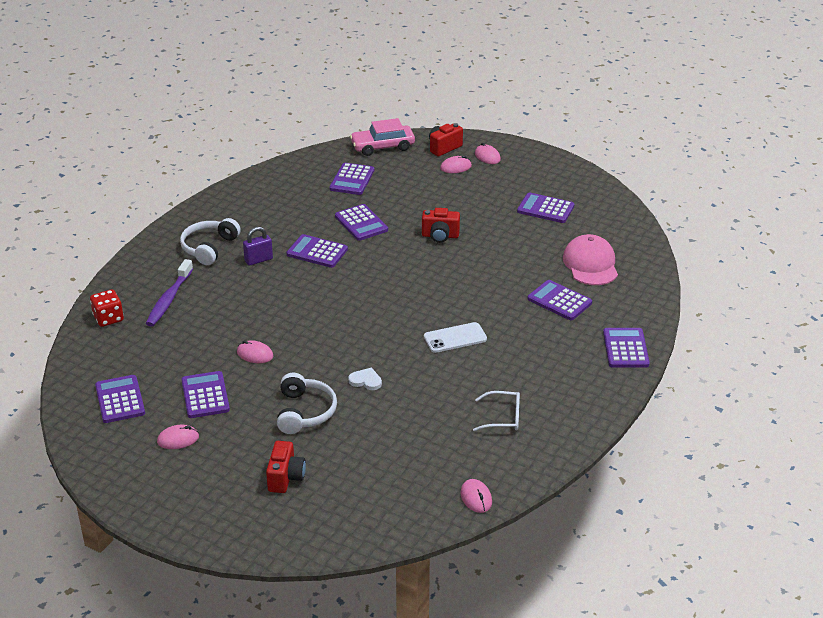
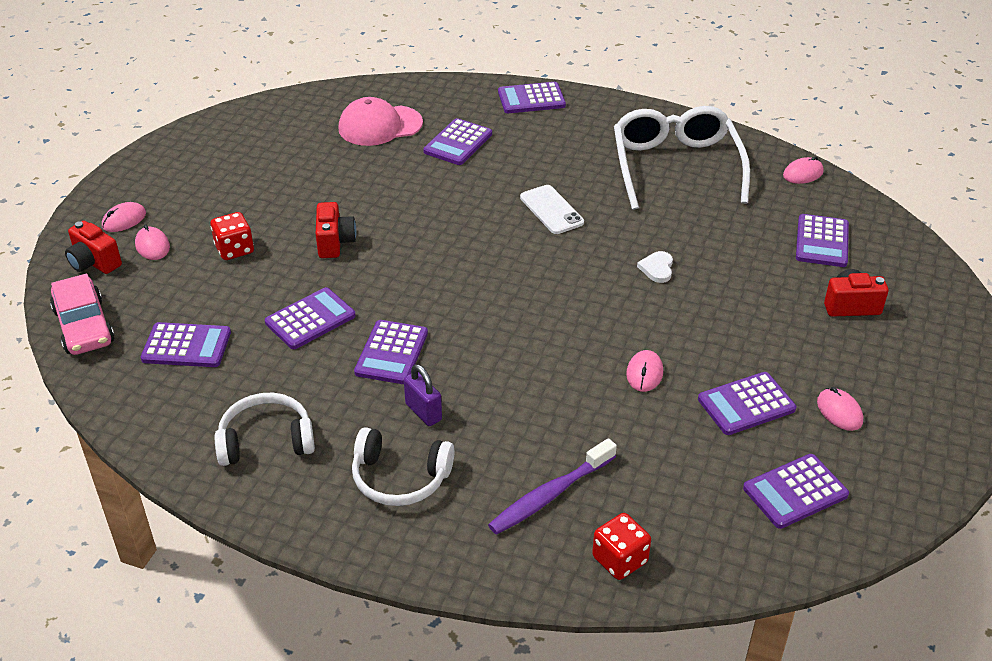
camera: 100 degrees left, 5 degrees up
purple toothbrush [146,259,193,327] -> purple toothbrush turned 135 degrees clockwise [488,438,617,535]
white headphones [277,373,337,434] -> white headphones moved to [215,393,315,466]
white glasses [473,391,520,431] -> white glasses [614,106,750,210], size x2.21
purple calculator [517,192,574,223] -> purple calculator moved to [796,214,849,267]
none -> red dice [210,212,254,260]

